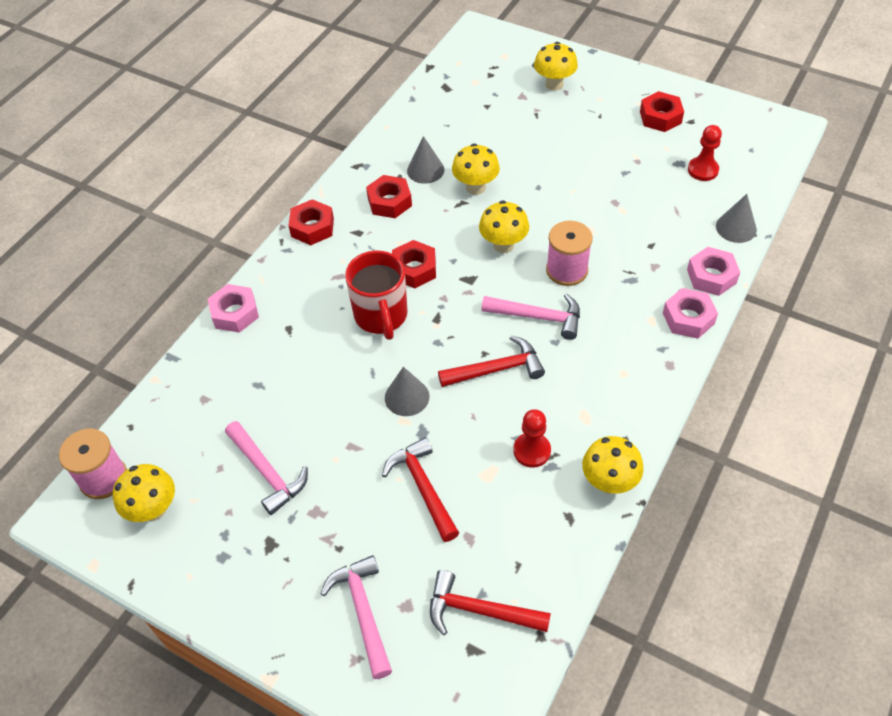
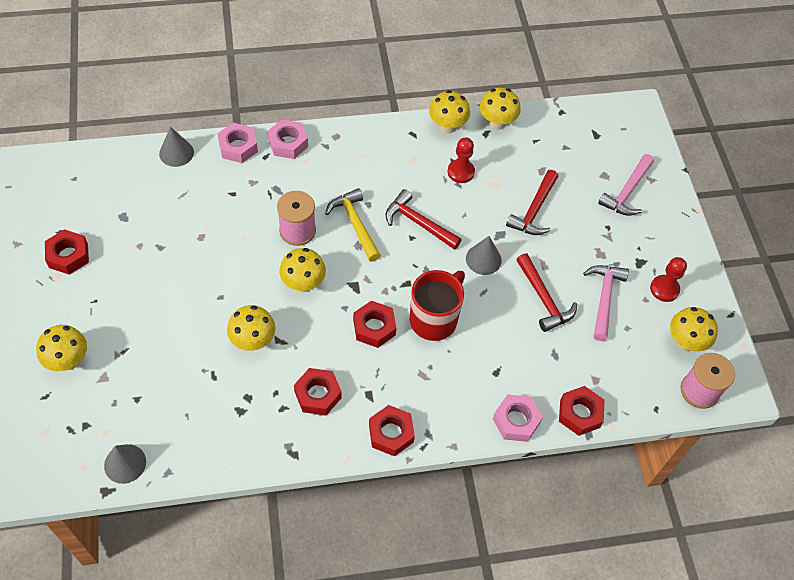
camera: 135 degrees left, 5 degrees up
grey cone [407,136,444,184] -> grey cone moved to [104,444,146,484]
red hammer [430,570,551,635] -> red hammer moved to [516,253,577,332]
pink hammer [481,293,580,340] -> yellow hammer [325,188,381,262]
red pawn [688,125,722,181] -> red pawn moved to [650,257,687,302]
none -> yellow mushroom [480,88,521,130]
none -> red nut [559,386,605,436]

